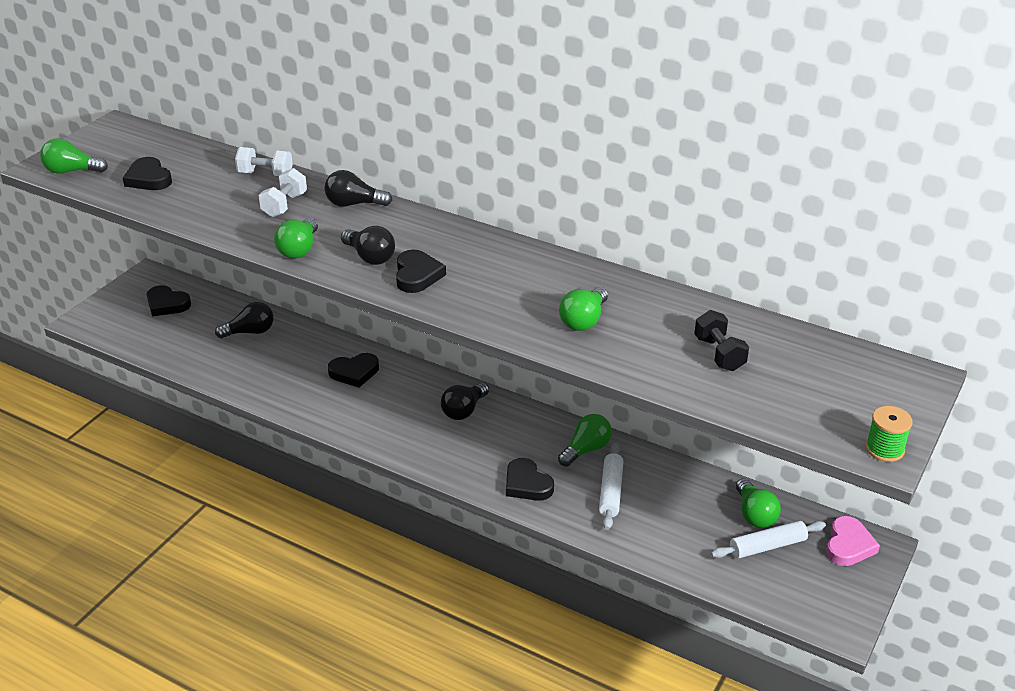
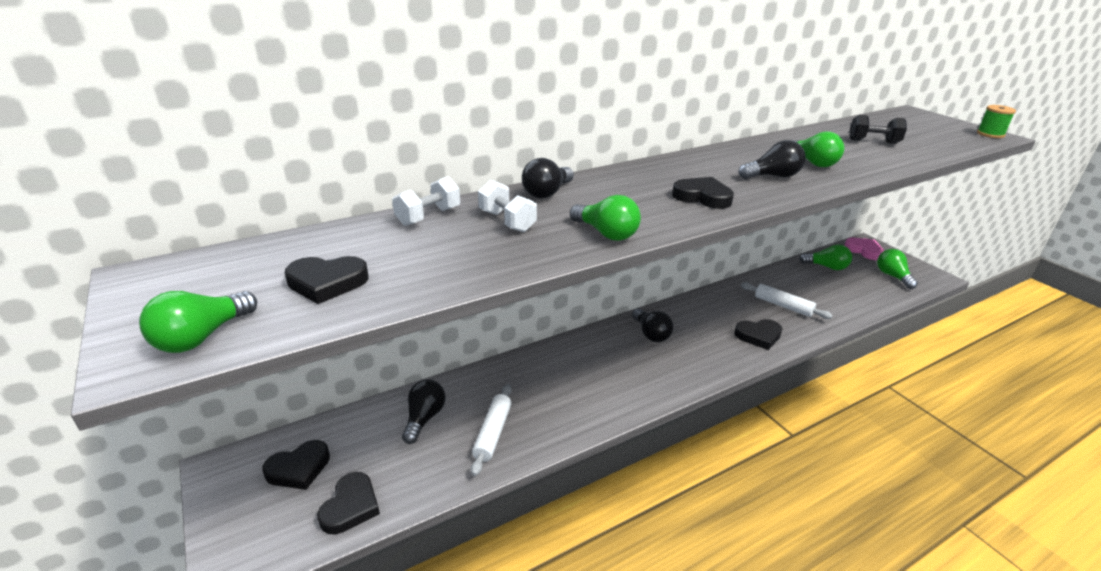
camera: 60 degrees left, 5 degrees down
black heart [328,353,379,388] -> black heart moved to [317,472,380,535]
black light bulb [341,226,395,265] -> black light bulb moved to [738,140,806,179]
green light bulb [558,414,612,467] -> green light bulb moved to [877,249,918,289]
white rolling pin [711,521,826,559] -> white rolling pin moved to [471,384,512,476]

